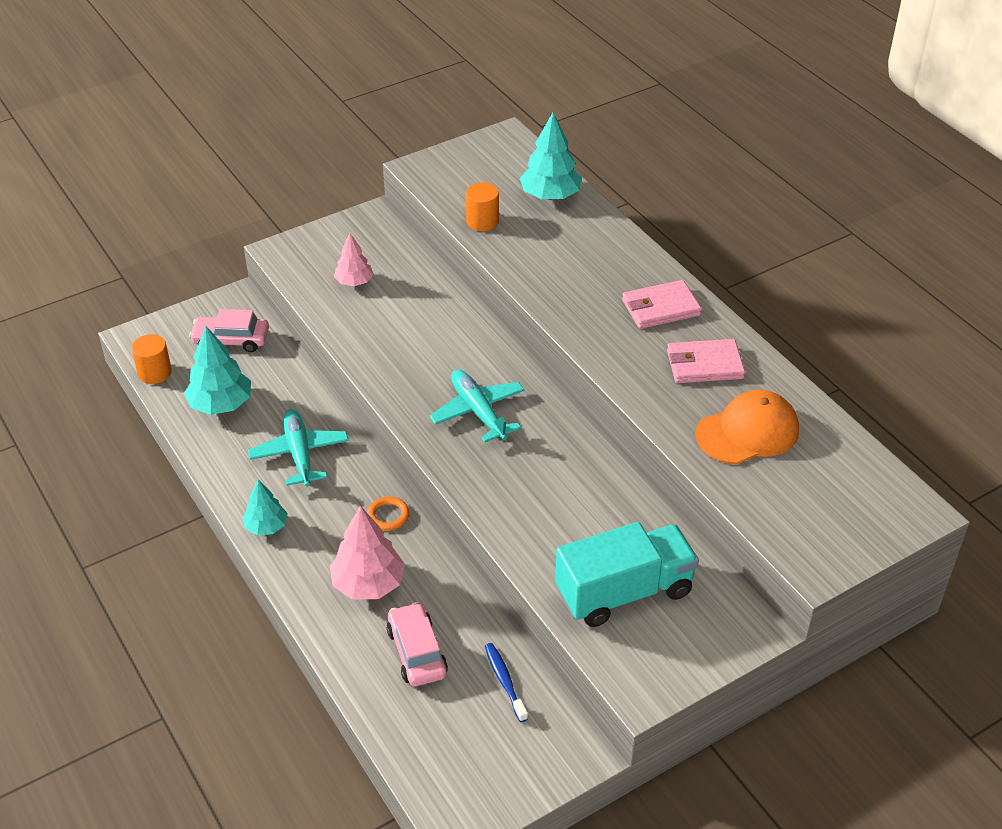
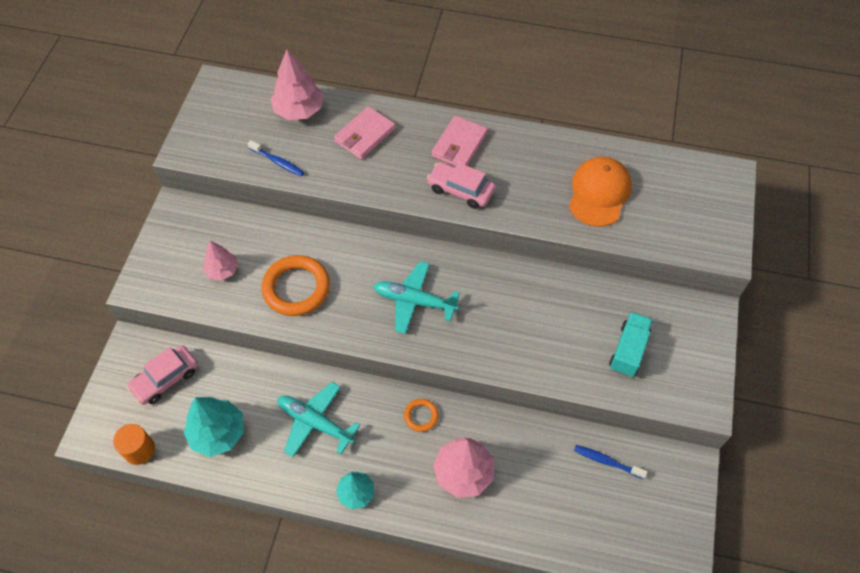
camera: 45 degrees left, 15 degrees up
pink car [387,602,448,687] -> pink car moved to [427,162,496,209]
orange cylinder [466,182,499,231] -> blue toothbrush [248,140,304,176]
turquoise tree [520,112,582,200] -> pink tree [271,49,323,120]
turquoise truck [555,522,699,627] -> turquoise truck [609,312,653,377], size x0.62
pink wallet [667,339,745,383] -> pink wallet moved to [334,106,396,160]
none -> orange ring [262,255,330,316]

